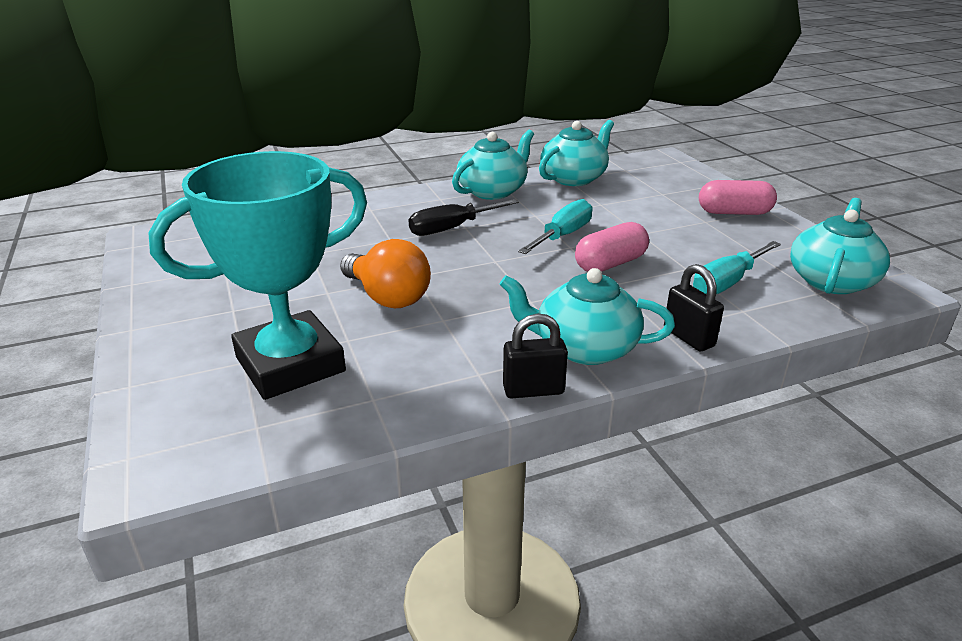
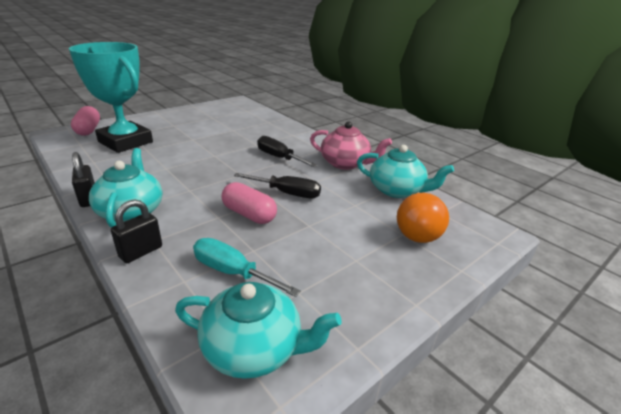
camera: 70 degrees right, 0 degrees up
orange light bulb [340,239,431,308] -> orange light bulb moved to [397,193,449,243]
turquoise teapot [452,130,534,200] -> pink teapot [310,121,392,170]
turquoise screwdriver [518,199,592,254] -> black screwdriver [234,173,321,198]
pink capsule [699,180,777,215] -> pink capsule moved to [71,106,100,136]

